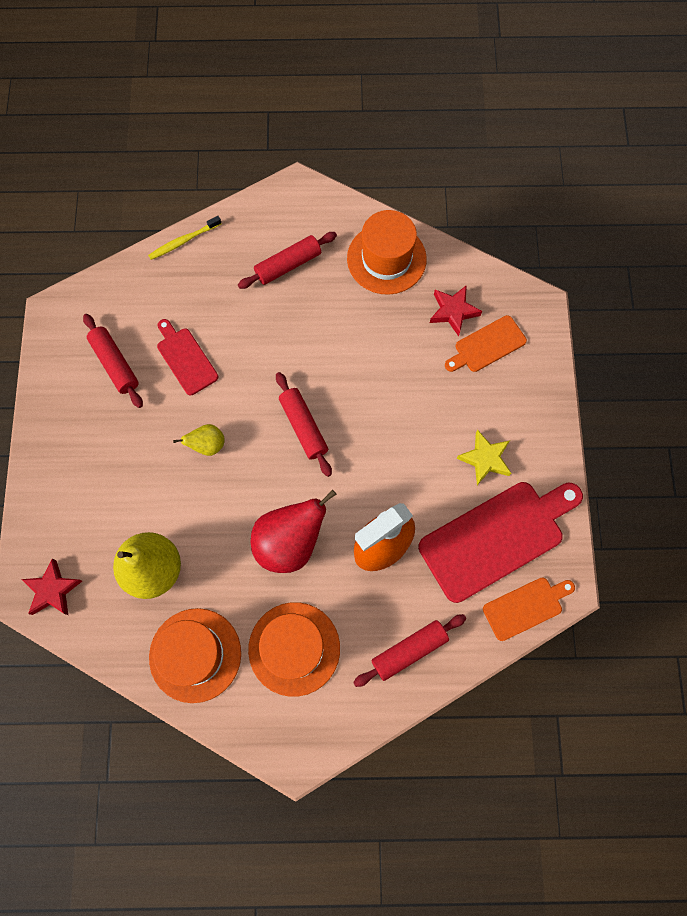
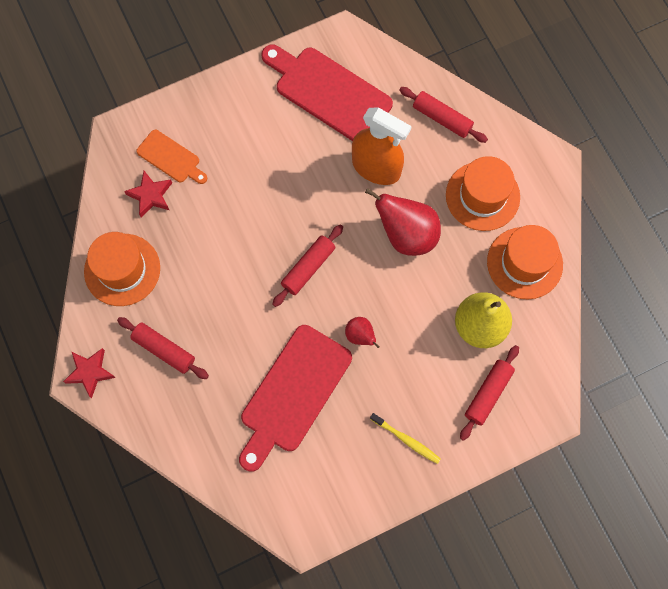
camera: 115 degrees left, 0 degrees up
red star [21,559,82,615] -> red star moved to [63,348,116,398]
red rolling pin [83,314,143,408] -> red rolling pin moved to [460,345,519,441]
yellow toothbrush [148,216,222,260] -> yellow toothbrush moved to [370,413,441,464]
red cutting board [157,319,218,395] -> red cutting board [239,325,352,472], size x1.88
yellow pear [173,424,225,456] -> red pear [345,317,380,348]
yellow star [457,430,511,485] -> none
orange cutting board [483,578,575,641] -> none

